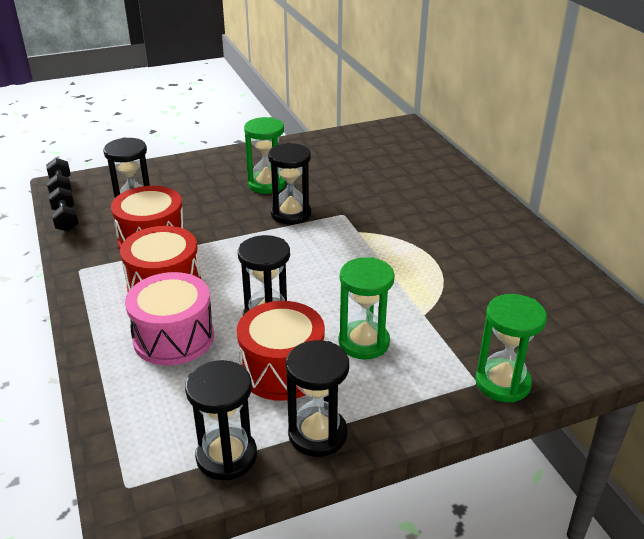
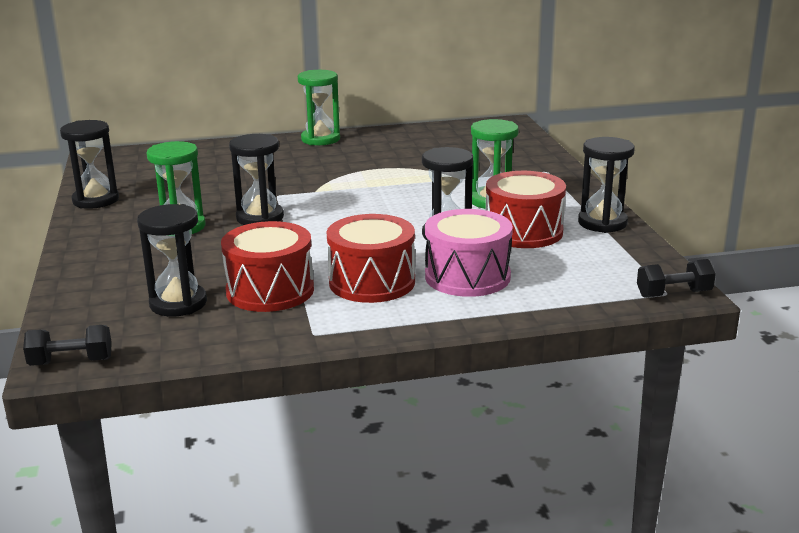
camera: 80 degrees left, 10 degrees down
black dumbbell [48,187,79,232] -> black dumbbell moved to [637,259,716,298]
black hourglass [185,360,257,480] -> black hourglass moved to [60,120,119,209]
green hourglass [476,294,547,403] -> green hourglass moved to [298,70,340,145]

